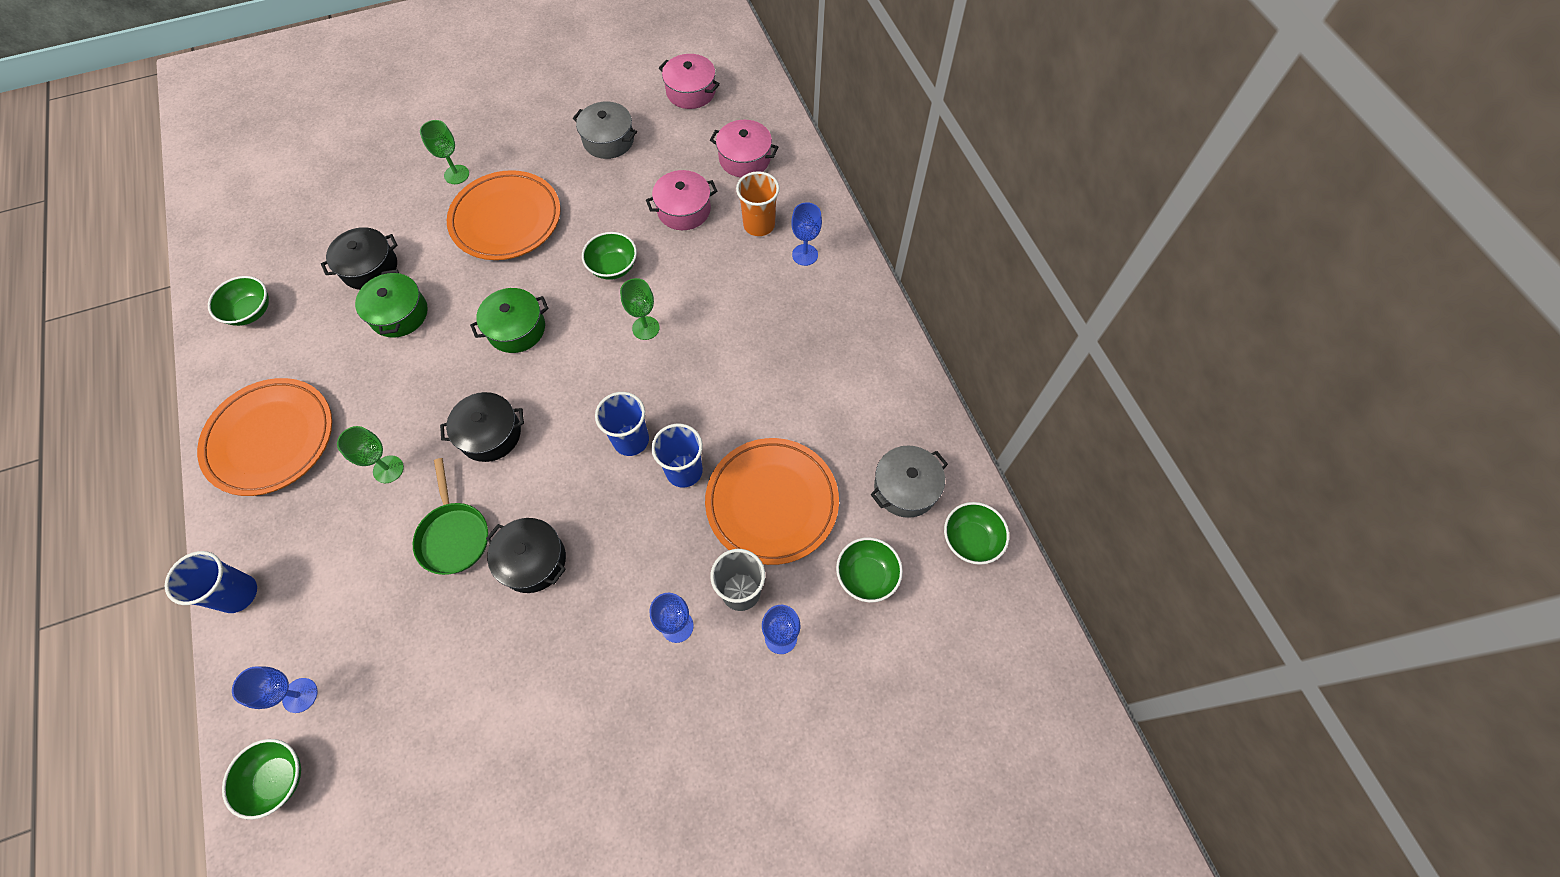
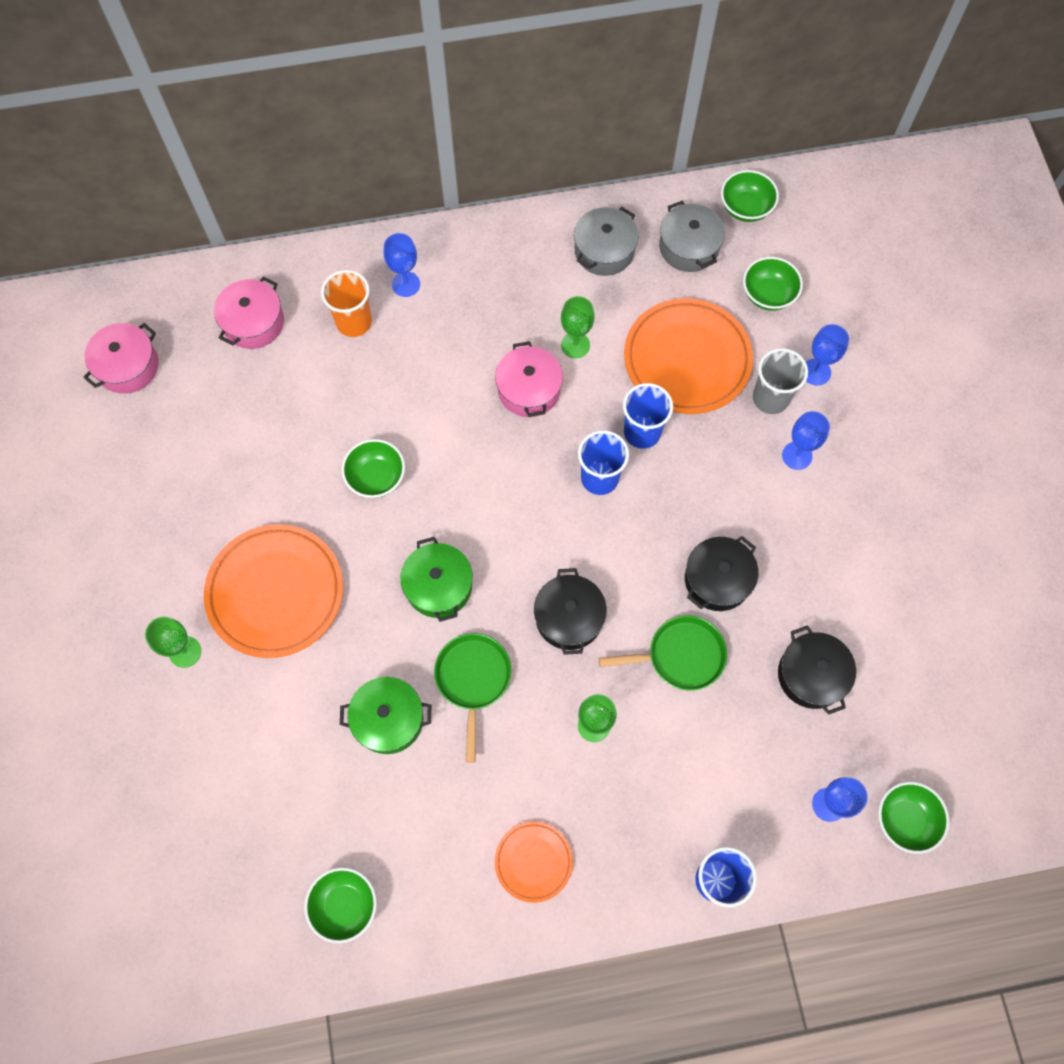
camera: 80 degrees left, 5 degrees up
orange plate [197,378,332,496] -> orange plate [495,821,573,903], size x0.52
black pot [321,227,398,290] -> black pot moved to [778,625,856,715]
grey pot [573,102,637,159] -> grey pot moved to [574,207,639,276]
green goblet [620,278,660,340] -> green goblet moved to [561,296,595,358]
pink pot [646,170,717,230] -> pink pot moved to [495,341,563,417]
none -> green pan [434,633,512,763]

